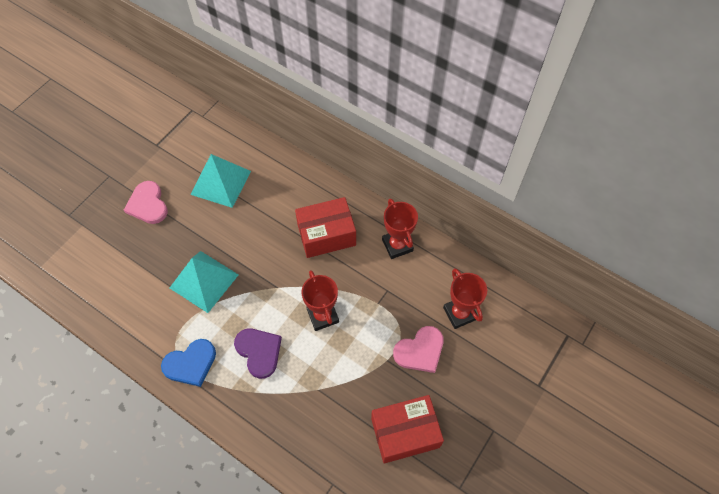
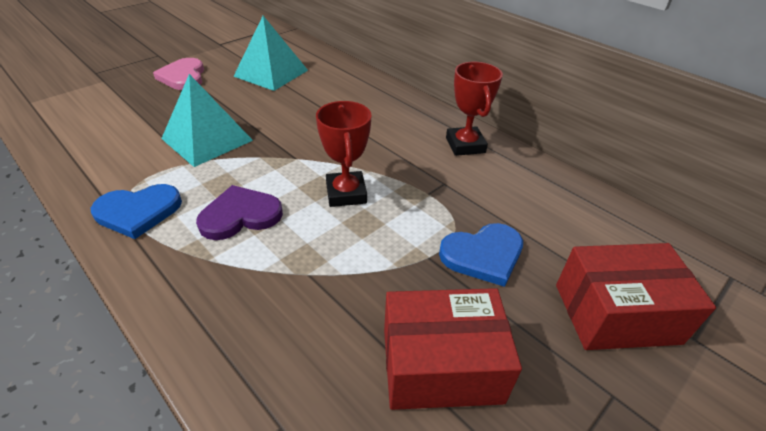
camera: 10 degrees right, 20 degrees down
purple heart [234,329,282,379] -> purple heart turned 90 degrees counterclockwise [196,185,283,240]
red box [295,197,356,258] -> red box moved to [556,243,716,350]
pink heart [393,326,444,373] -> blue heart [439,223,523,287]
red trophy [443,268,487,329] -> none

